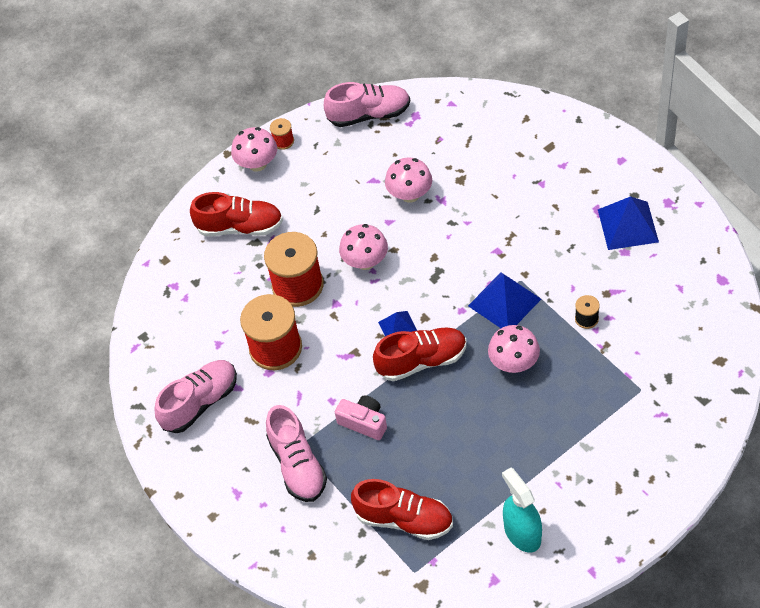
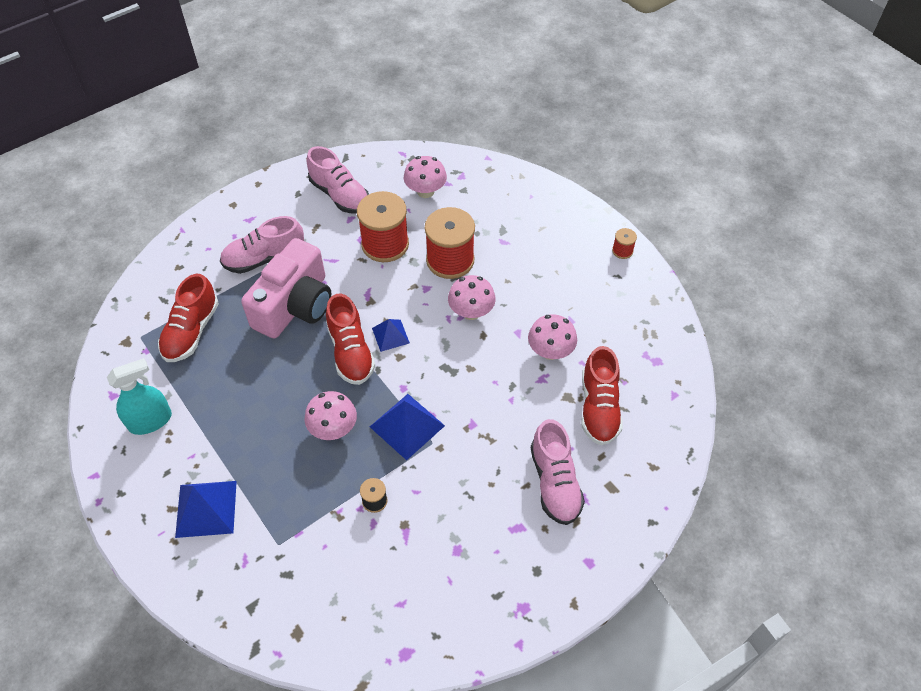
camera: 85 degrees right, 0 degrees up
red shoe [190,192,283,236] -> red shoe moved to [581,346,623,445]
pink mushroom [231,127,277,172] -> pink mushroom moved to [404,156,447,198]
pink shoe [324,82,410,127] -> pink shoe moved to [531,419,585,525]
pink camera [335,395,387,440] -> pink camera [241,238,331,339], size x2.05
blue pyramid [598,196,659,250] -> blue pyramid moved to [175,481,237,538]

